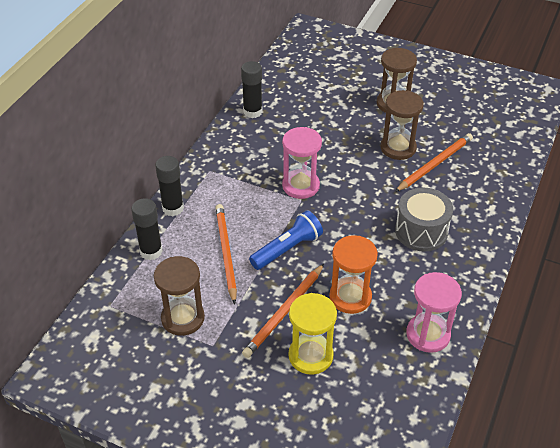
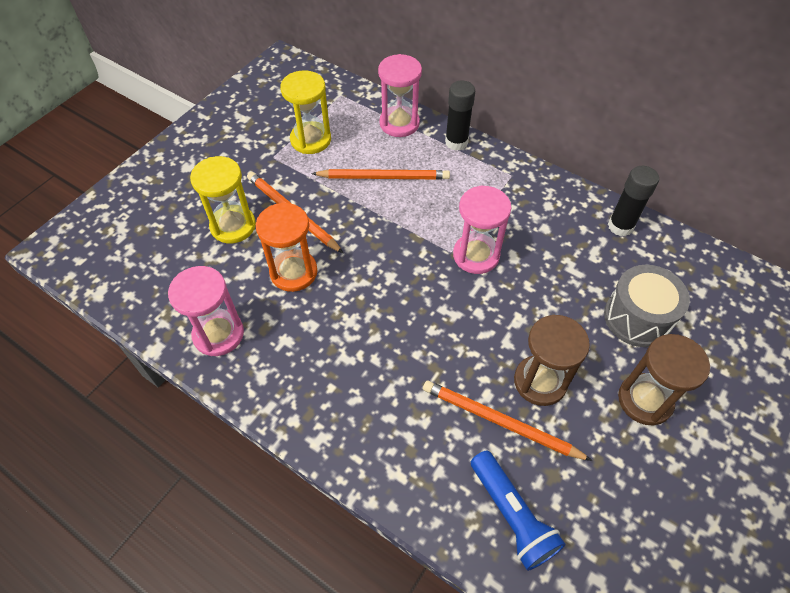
camera: 100 degrees right, 10 degrees up
black glue stick [131,198,163,260] -> pink hourglass [378,54,422,137]
brown hourglass [154,256,205,336] -> yellow hourglass [280,70,331,154]
blue flashlight [249,210,323,270] -> blue flashlight moved to [471,450,566,571]
orange pencil [395,133,473,192] -> orange pencil turned 150 degrees clockwise [423,381,592,461]
grey drum [395,188,453,252] -> grey drum moved to [604,265,690,347]

